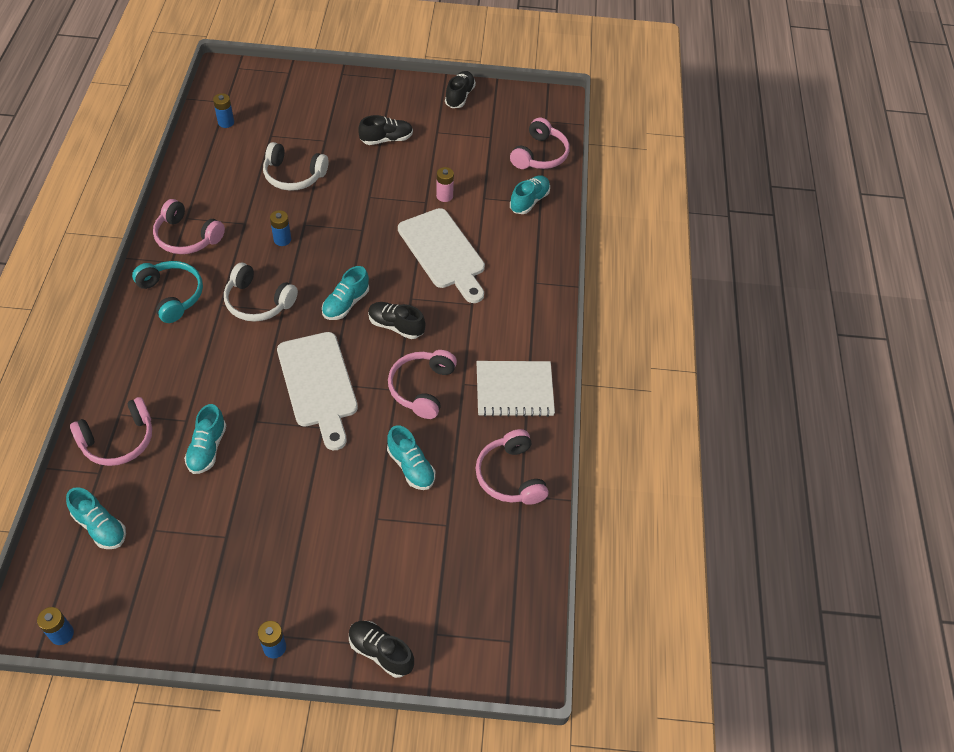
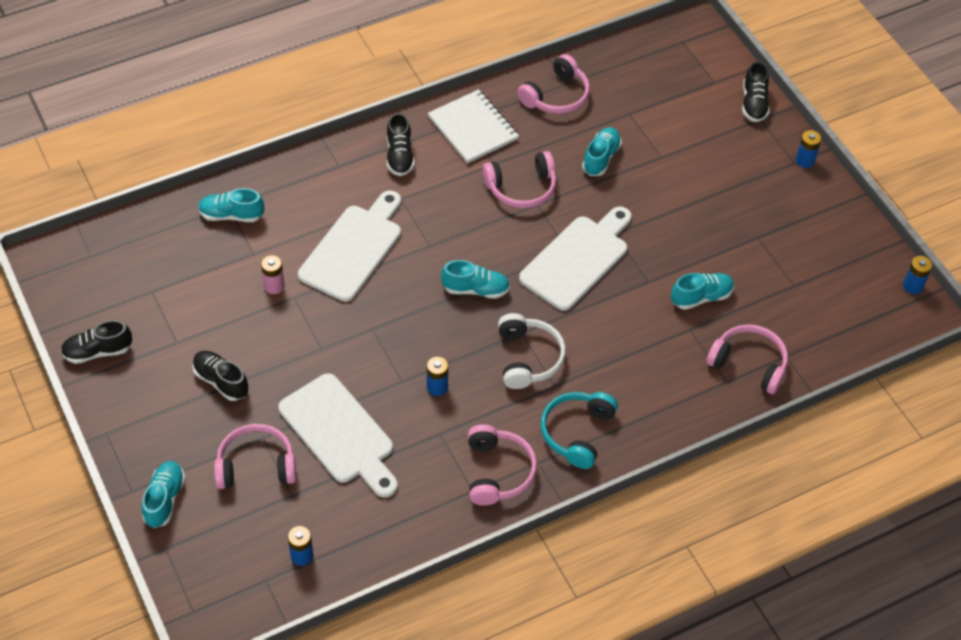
camera: 120 degrees left, 0 degrees up
turquoise shoe [66,487,126,549] -> turquoise shoe moved to [142,461,185,528]
white headphones [263,142,329,191] -> white cutting board [279,373,398,498]
black shoe [368,302,425,339] -> black shoe moved to [387,113,414,176]
pink headphones [510,118,570,169] -> pink headphones moved to [214,424,296,489]

